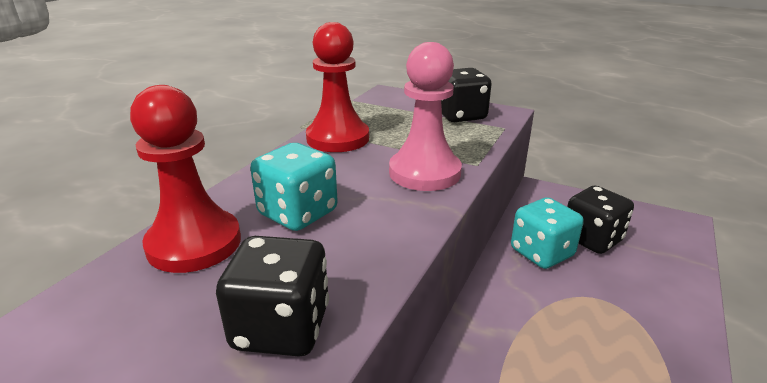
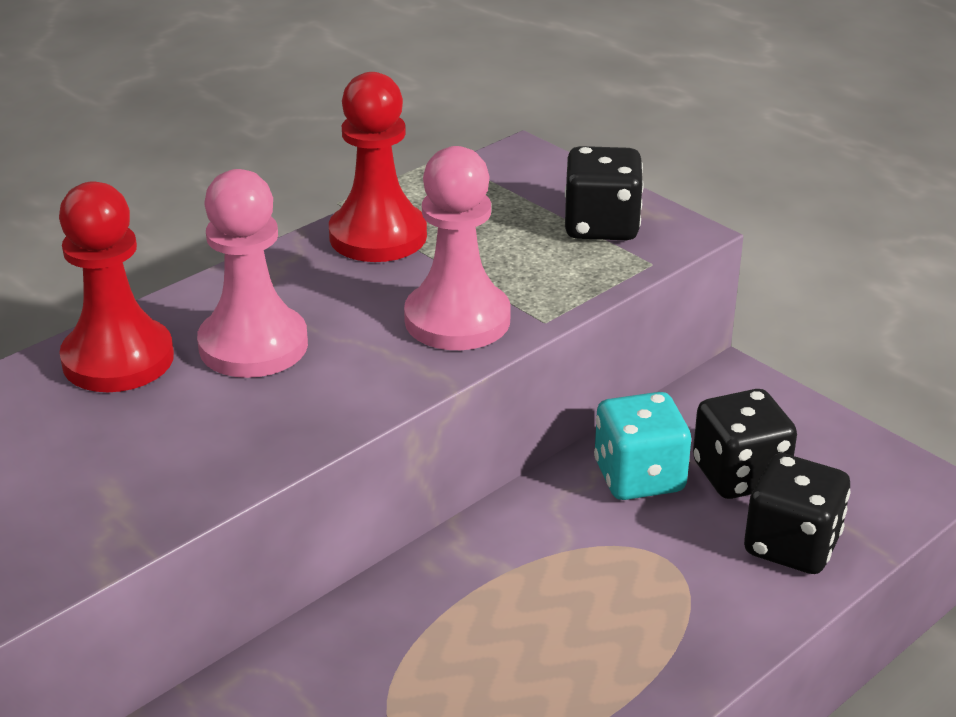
camera: 20 degrees right, 5 degrees up
black dice [216,236,329,356] -> black dice moved to [744,453,850,574]
turquoise dice [250,143,338,231] -> pink pawn [197,169,308,378]

